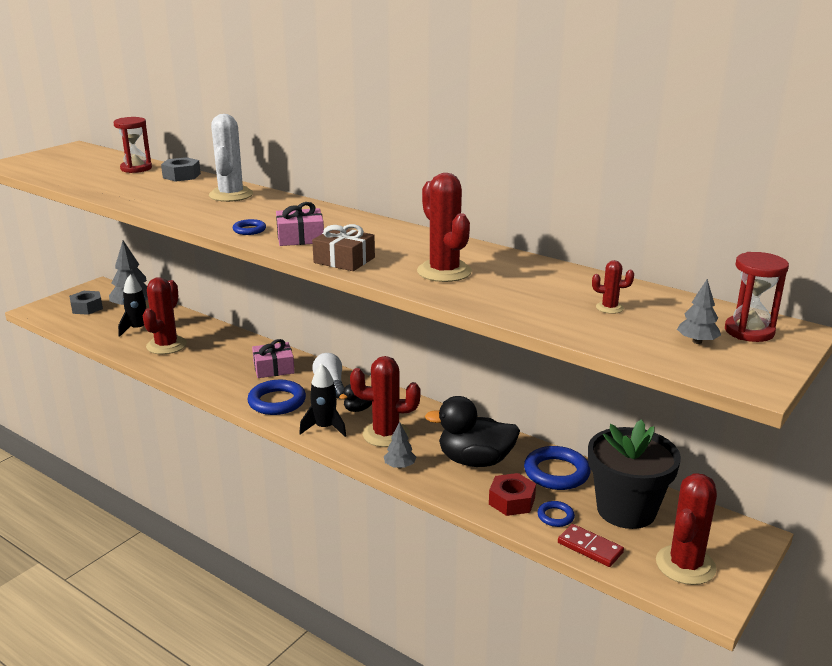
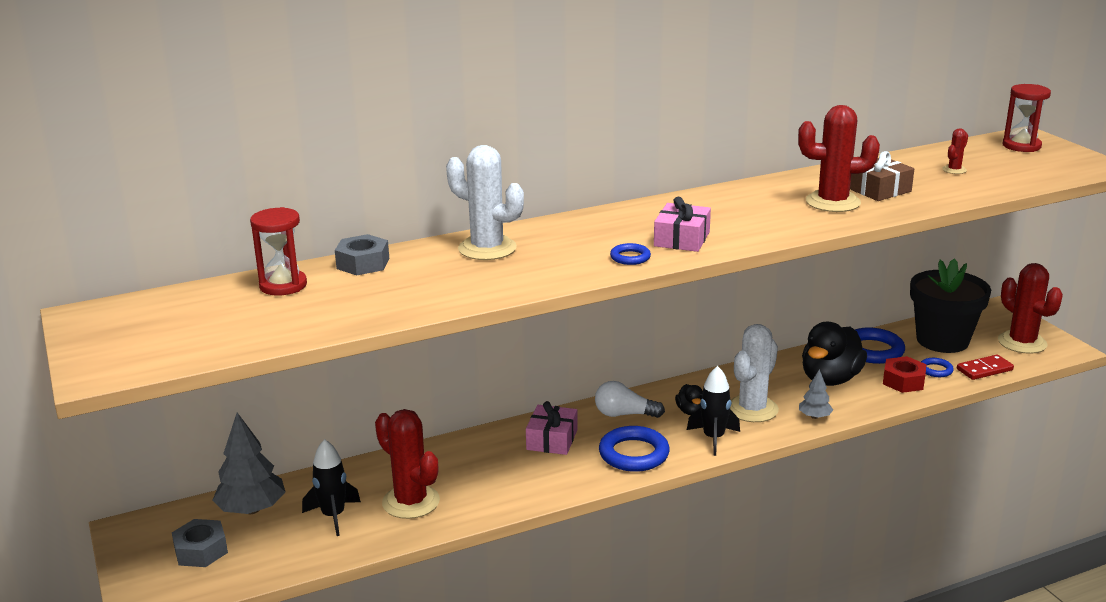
camera: 60 degrees left, 0 degrees up
brown gift [312,224,375,271] -> brown gift moved to [850,151,914,201]
red cactus [350,356,421,447] -> white cactus [730,324,779,422]
grey tree [677,279,721,344] -> none

